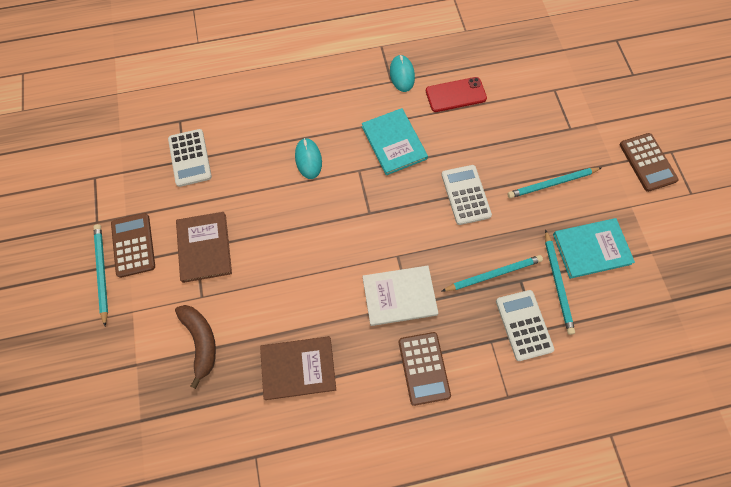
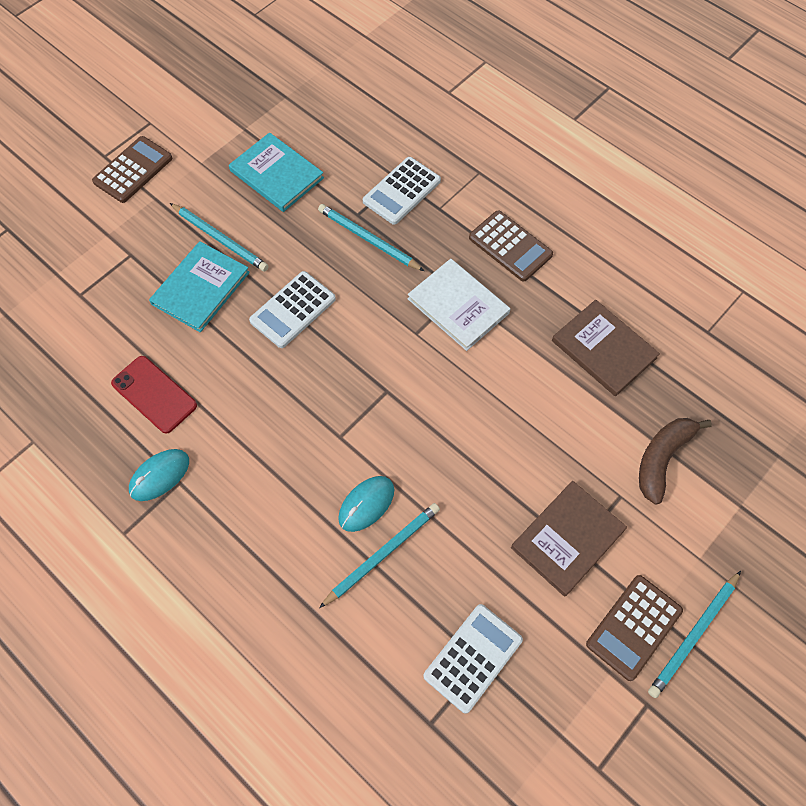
camera: 125 degrees left, 5 degrees down
turquoise book [362,108,428,175] -> turquoise book moved to [149,241,250,332]
brown calculator [398,332,451,406] -> brown calculator turned 90 degrees clockwise [469,211,553,281]
turquoise pencil [545,229,575,335] -> turquoise pencil moved to [319,503,440,608]

